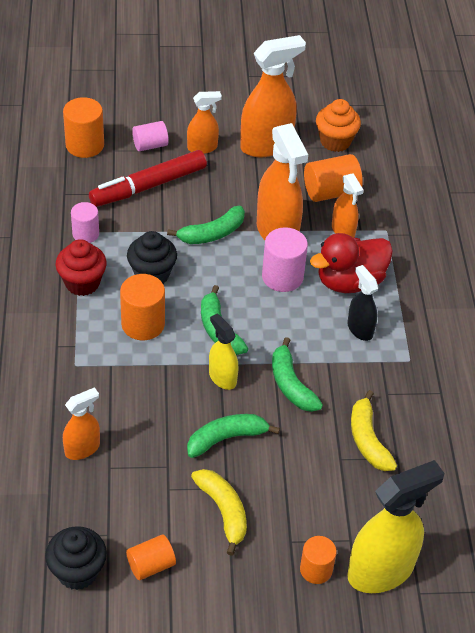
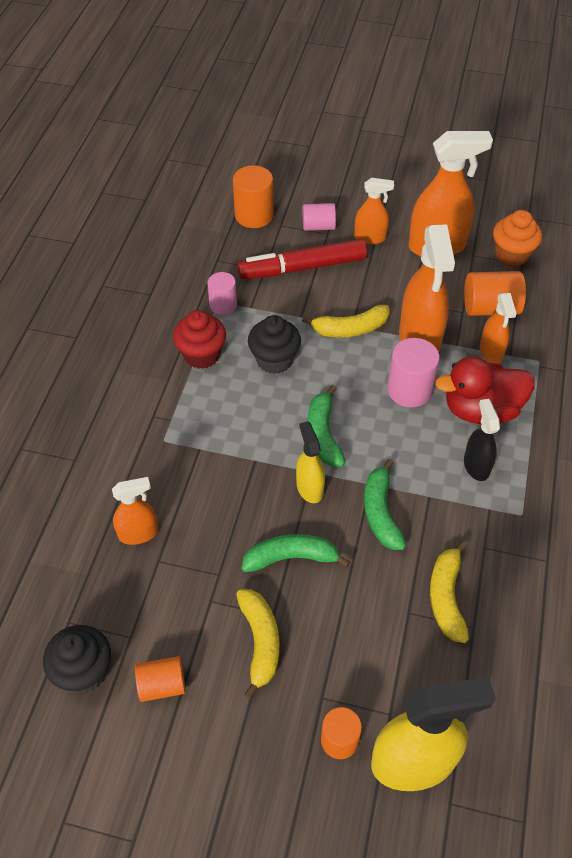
camera: 20 degrees right, 5 degrees up
orange cylinder [120,274,165,340] -> none
green banana [167,206,245,244] -> yellow banana [302,305,390,338]

